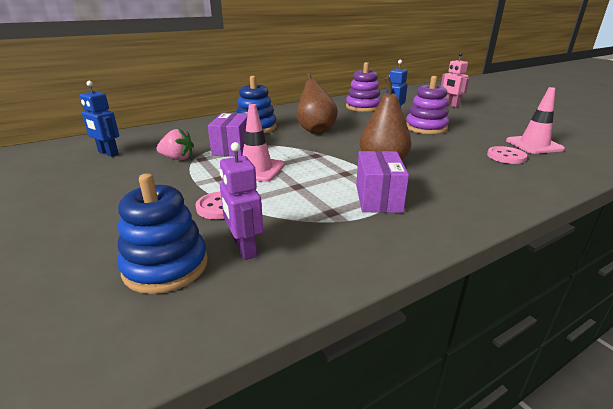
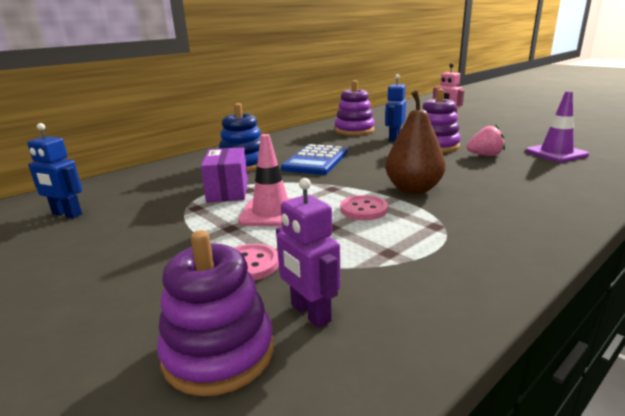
camera: 10 degrees left, 5 degrees down
blue stacking toy [117,173,208,294] -> purple stacking toy [157,230,274,396]
pink strawberry [157,128,194,160] -> pink strawberry moved to [467,124,505,156]
brown pear [297,73,338,134] -> blue calculator [281,144,348,175]
purple box [356,151,409,213] -> none
pink button [487,146,527,164] -> pink button moved to [340,195,388,220]
pink traffic cone [506,87,565,154] -> purple traffic cone [526,91,589,162]

